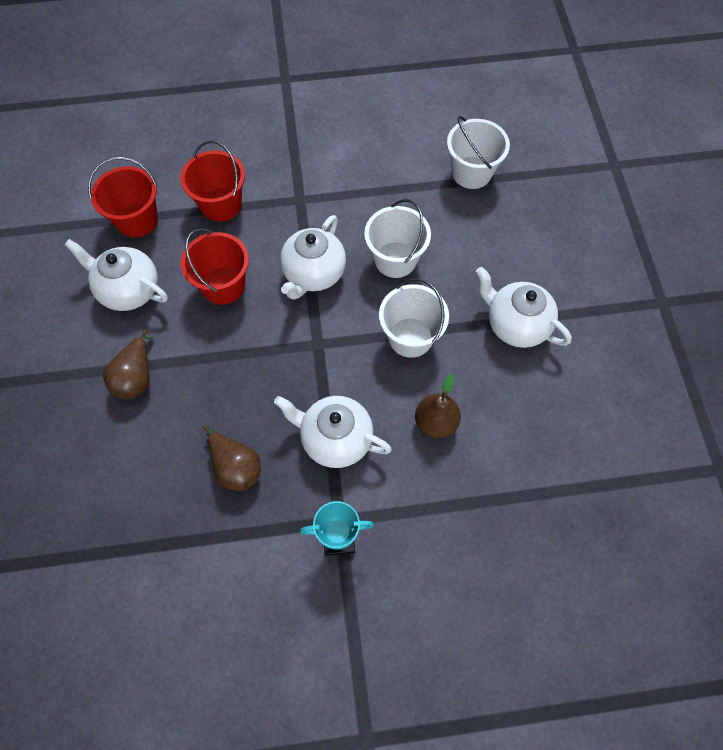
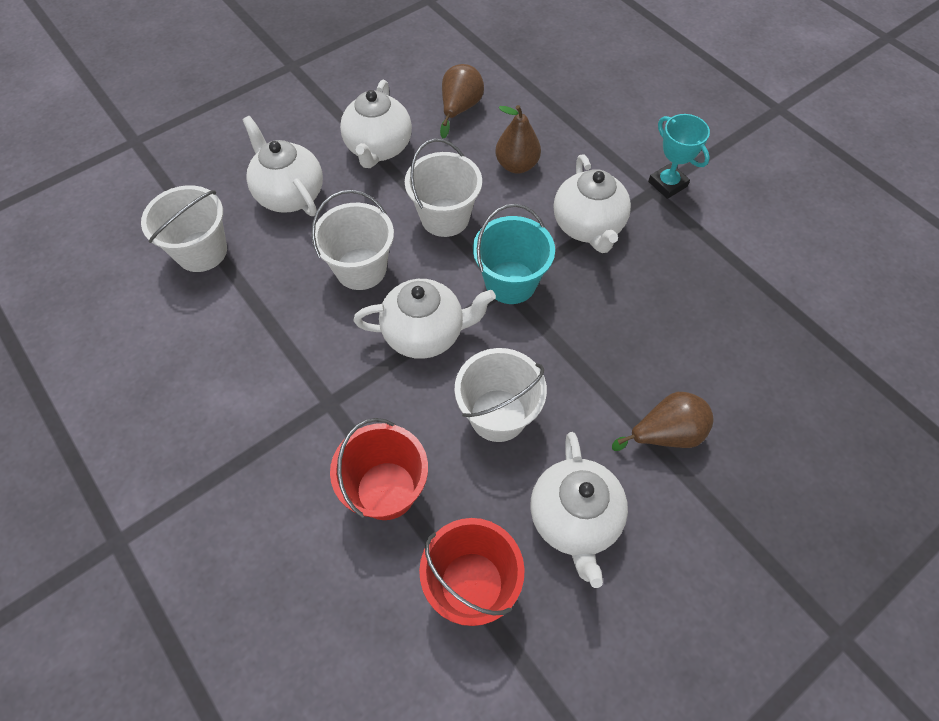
camera: 120 degrees left, 5 degrees down
red bucket [181,229,249,305] -> white bucket [455,348,547,442]
brown pear [204,426,261,491] -> brown pear moved to [440,64,484,138]
none -> white teapot [242,116,323,216]
none -> turquoise bucket [473,204,555,304]

